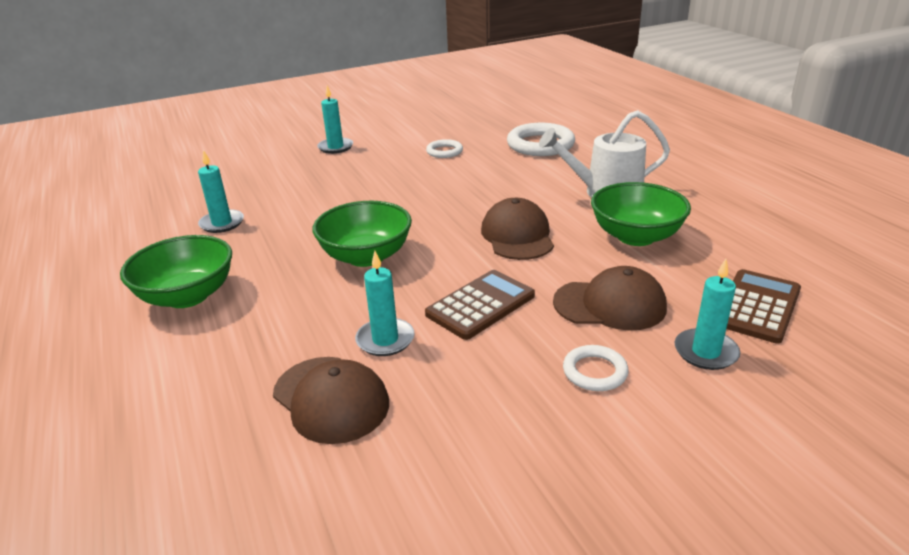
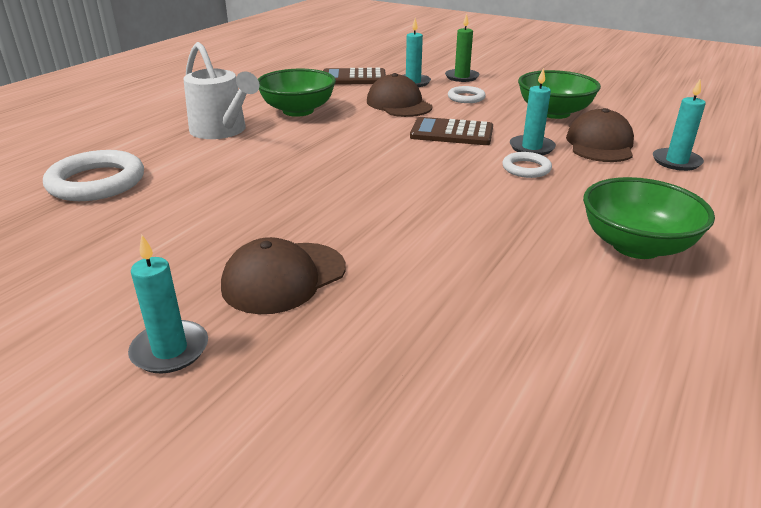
camera: 125 degrees left, 0 degrees up
turquoise candle [198,150,244,233] -> turquoise candle moved to [653,80,706,171]
green bowl [313,201,412,267] -> green bowl moved to [518,70,601,119]
white ring [426,139,463,158] -> white ring moved to [502,152,552,178]
brown cap [481,198,554,260] -> brown cap moved to [221,237,345,314]
none -> green candle [445,14,480,82]

